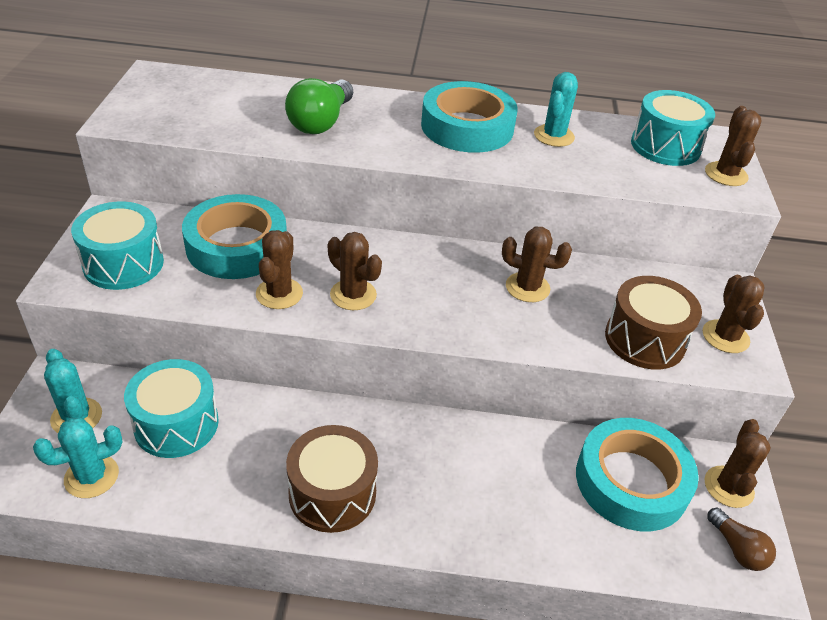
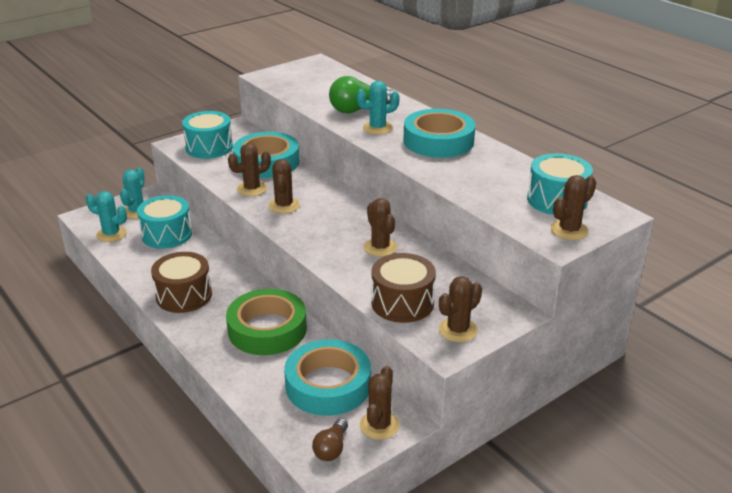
camera: 50 degrees right, 10 degrees down
turquoise cactus [534,72,578,147] -> turquoise cactus moved to [356,81,400,135]
brown cactus [704,419,771,508] -> brown cactus turned 45 degrees counterclockwise [360,366,400,440]
none -> green tape [226,289,307,355]

